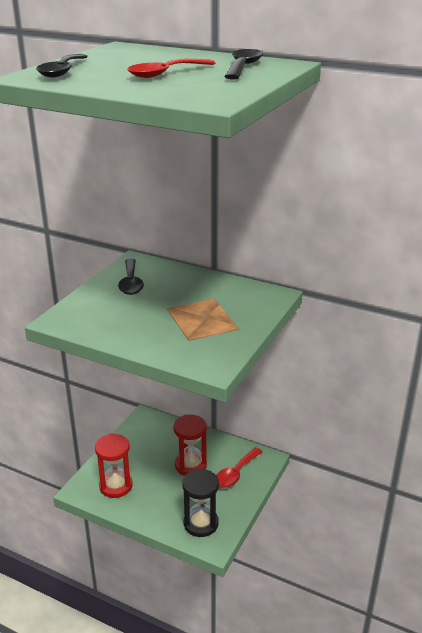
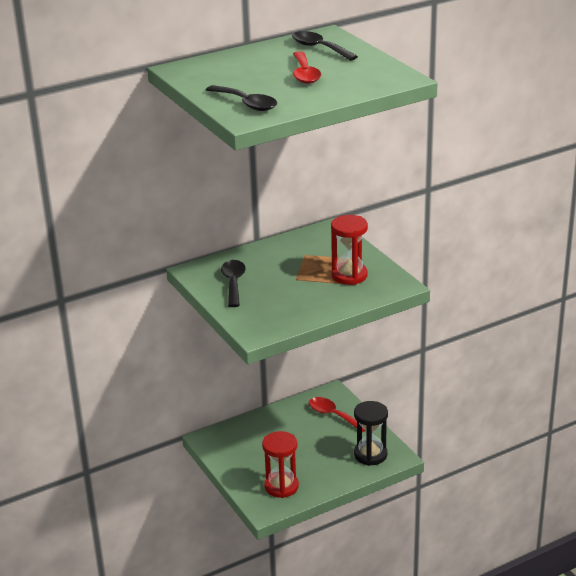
camera: 55 degrees left, 0 degrees up
black spoon [118,259,144,295] -> black spoon turned 120 degrees counterclockwise [221,260,246,307]
red hourglass [173,415,207,476] -> red hourglass moved to [331,215,368,285]
red spoon [216,447,263,488] -> red spoon turned 150 degrees clockwise [309,397,365,432]

